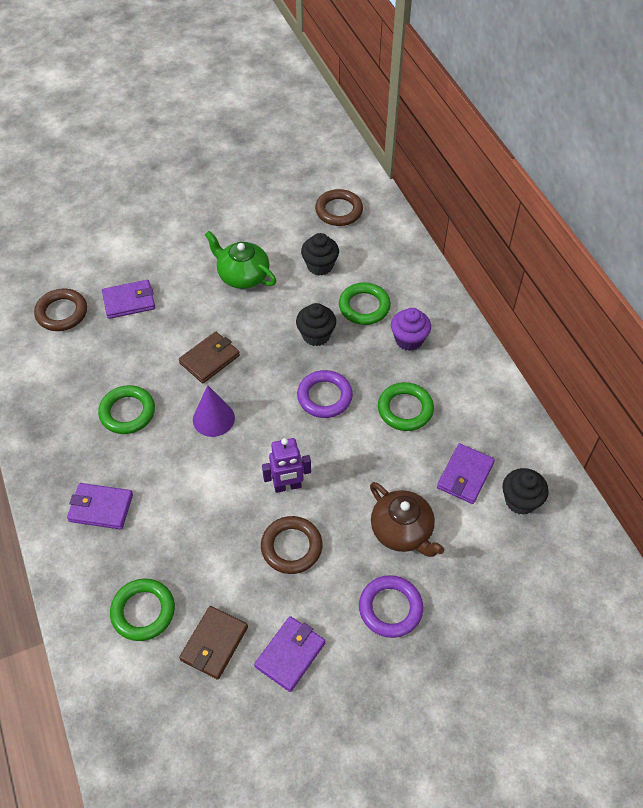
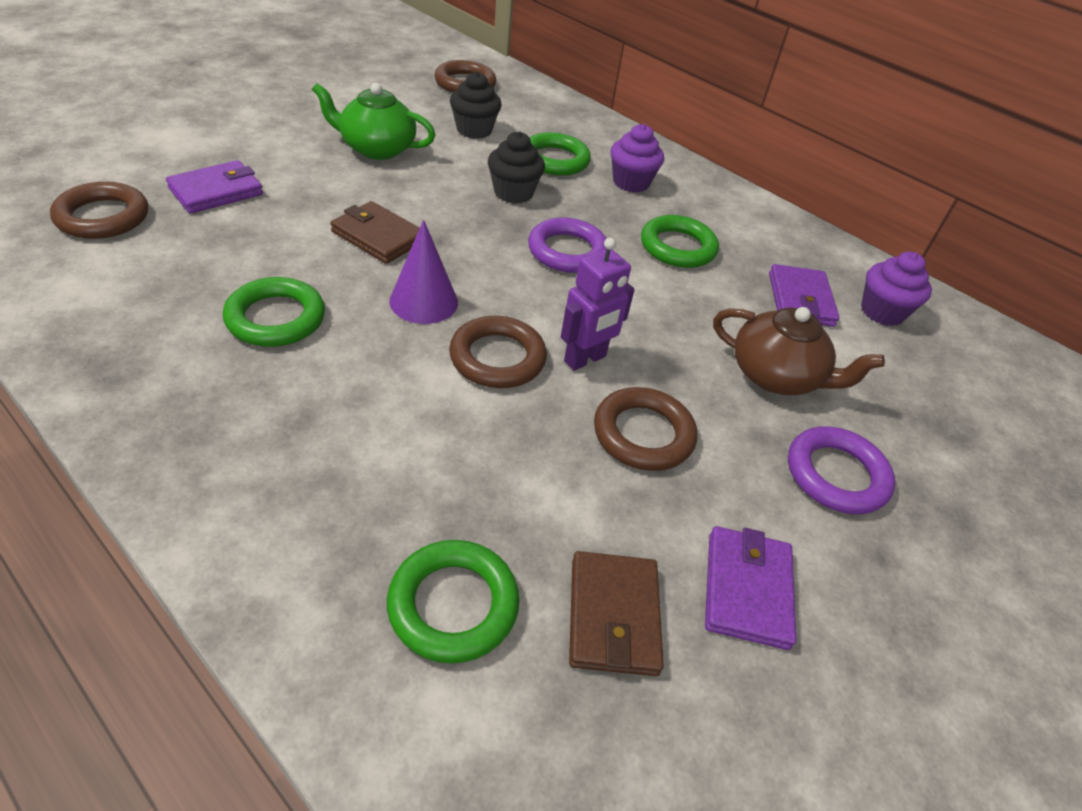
camera: 30 degrees left, 10 degrees down
purple wallet [67,483,133,530] -> none
brown wallet [179,332,240,383] -> brown wallet turned 75 degrees counterclockwise [330,201,420,264]
black cupcake [502,468,549,515] -> purple cupcake [861,251,932,326]
none -> brown ring [449,316,547,388]

